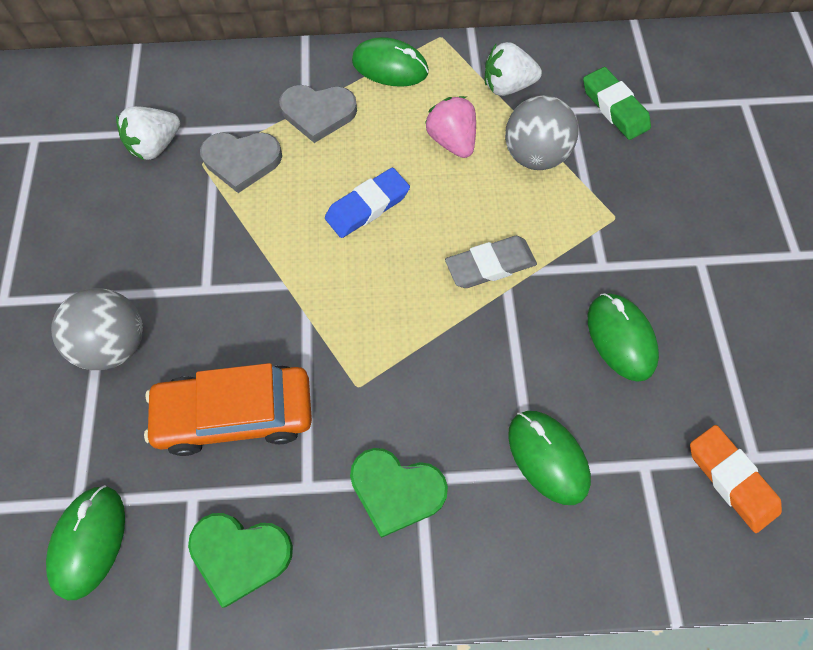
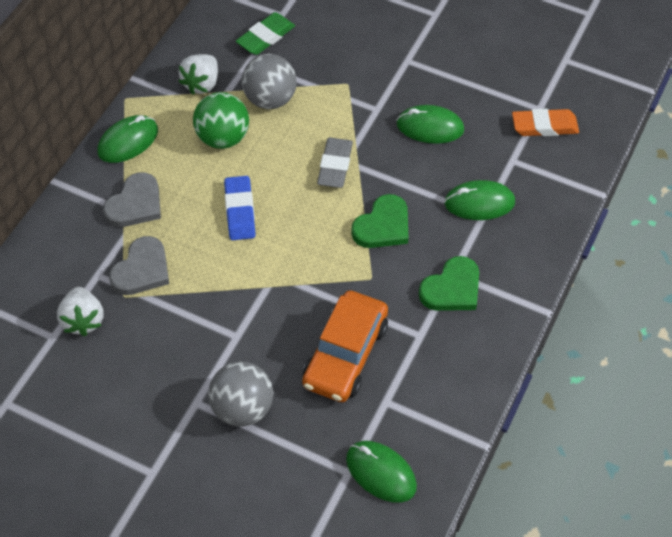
camera: 60 degrees left, 10 degrees down
green heart [188,513,293,608] -> green heart moved to [351,194,408,248]
pink strawberry [425,96,476,158] -> green ball [193,92,249,149]
green eraser [583,67,651,140] -> green eraser turned 45 degrees counterclockwise [236,12,295,55]

